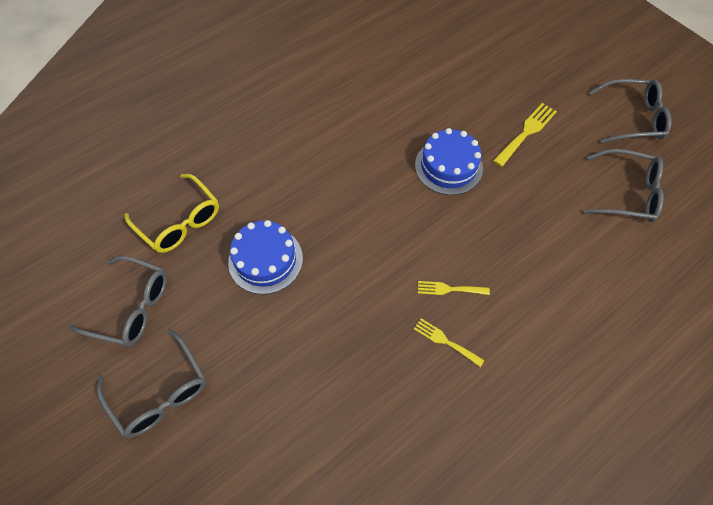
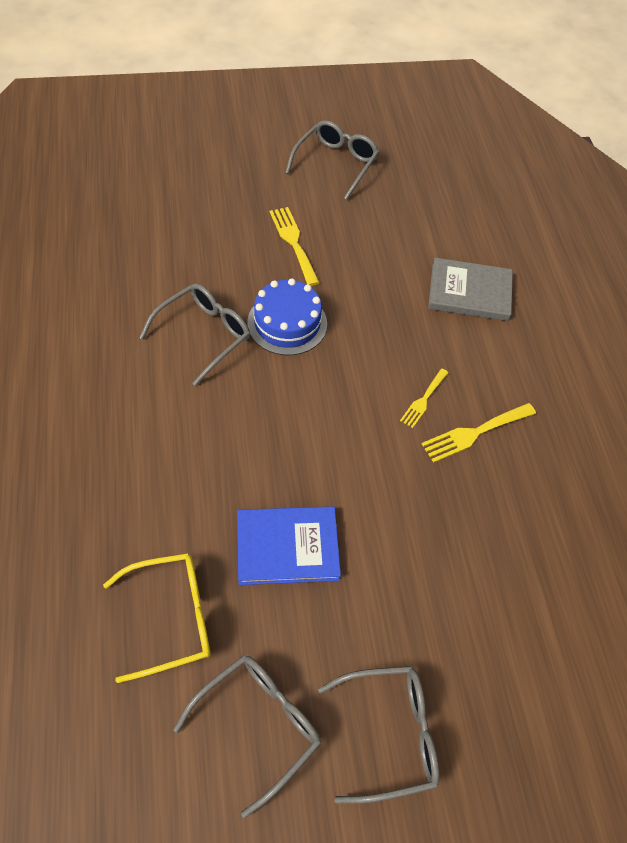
camera: 65 degrees left, 5 degrees down
blue cake [228,220,303,294] -> blue book [237,506,341,585]
yellow fork [414,318,484,367] -> yellow fork [422,403,536,463], size x1.55
grey glasses [584,149,664,222] -> grey glasses moved to [139,283,250,386]
none -> grey book [428,258,513,321]

